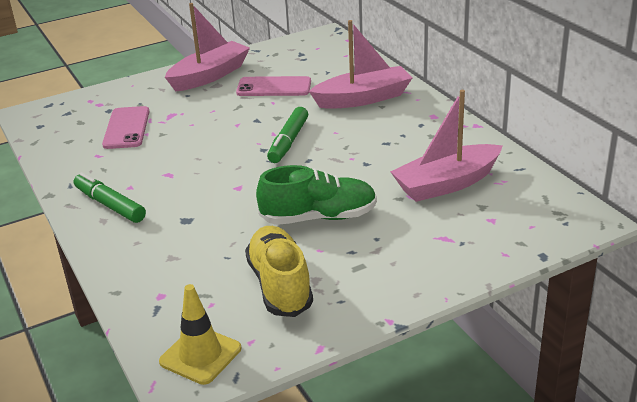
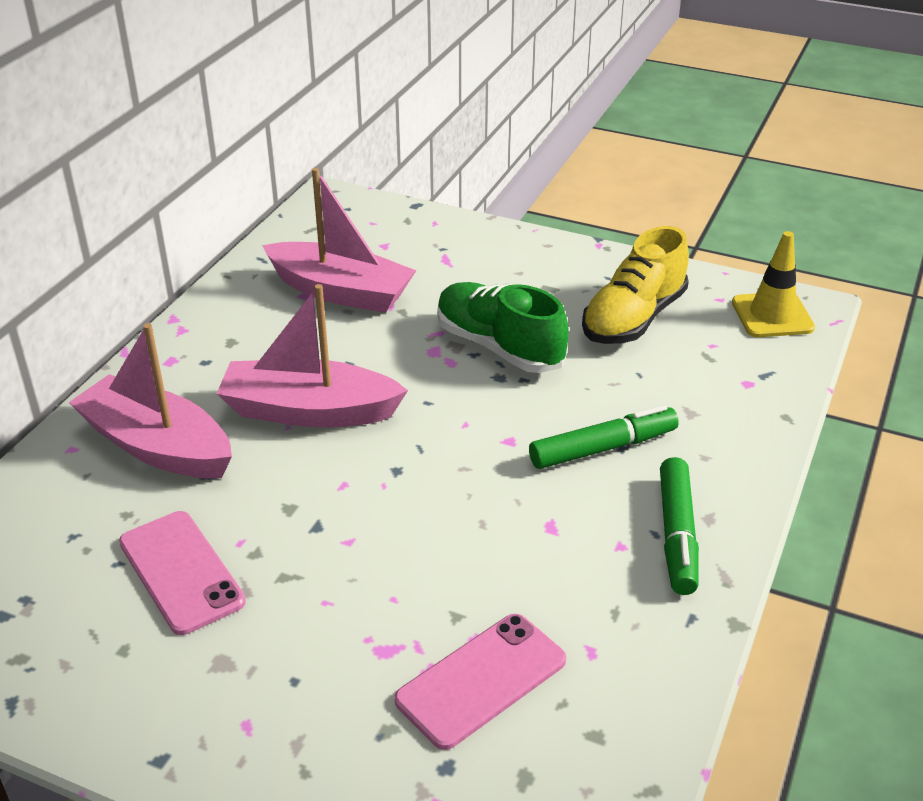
camera: 130 degrees left, 5 degrees up
pink boat [165,3,250,92] -> pink boat moved to [217,284,408,428]
green marker [267,107,308,163] -> green marker moved to [529,405,679,469]

